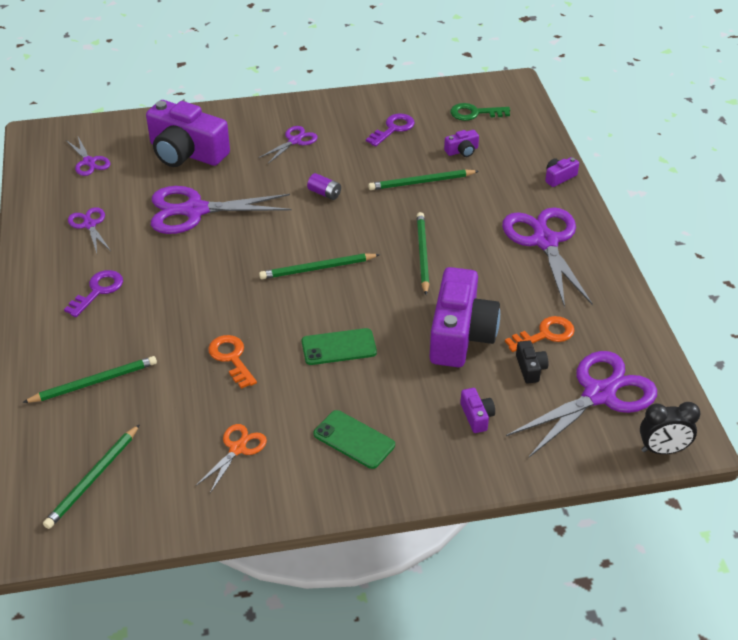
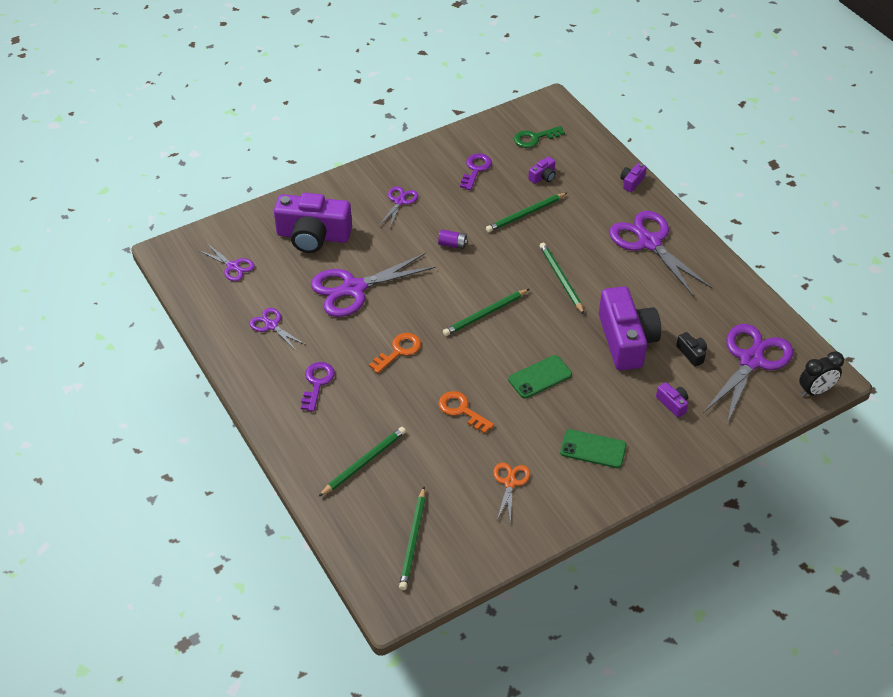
camera: 20 degrees left, 5 degrees up
orange key [505,316,575,352] -> orange key moved to [369,333,421,373]

